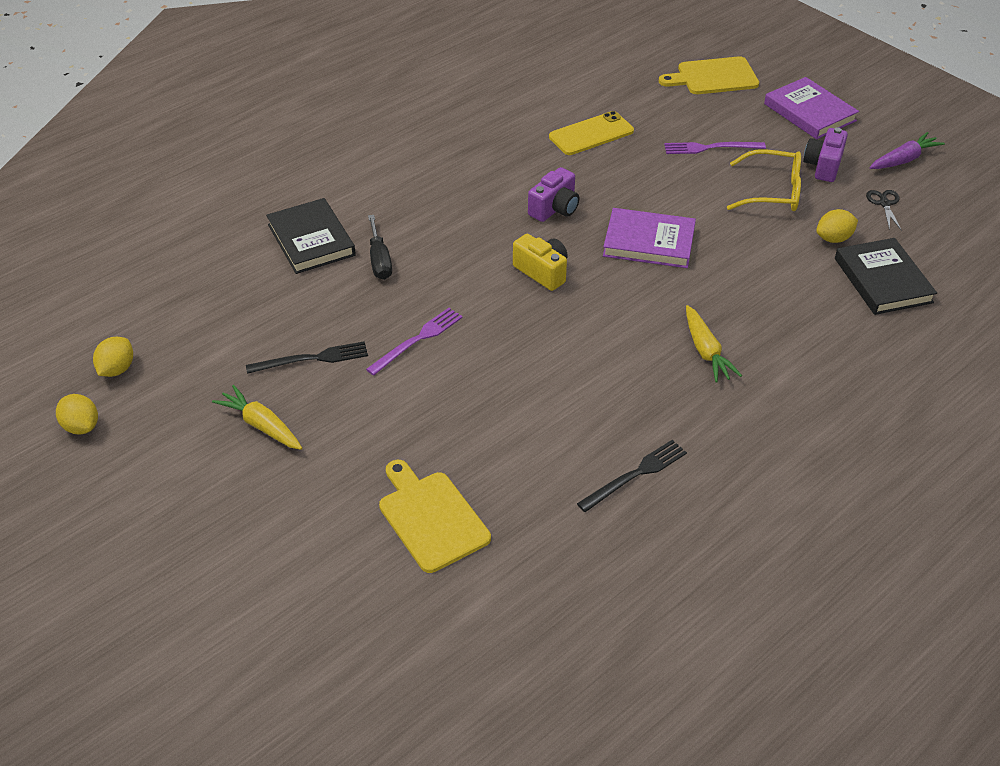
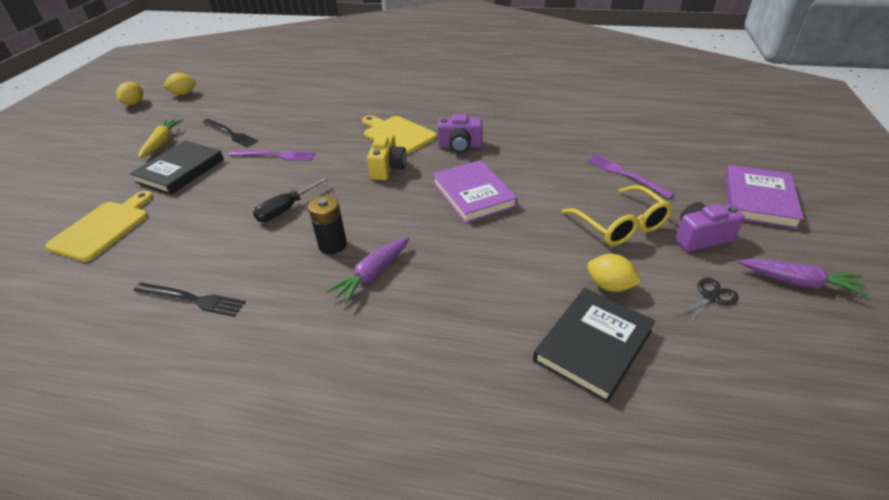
camera: 55 degrees right, 5 degrees down
black book [266,198,356,274] -> black book moved to [130,140,224,195]
black screwdriver [368,215,392,280] -> black screwdriver moved to [253,177,328,222]
yellow phone [549,111,634,155] -> none
yellow cutting board [659,56,759,94] -> yellow cutting board moved to [362,115,437,155]
yellow carrot [686,305,742,383] -> purple carrot [326,237,409,304]
none -> black battery [308,196,347,254]

